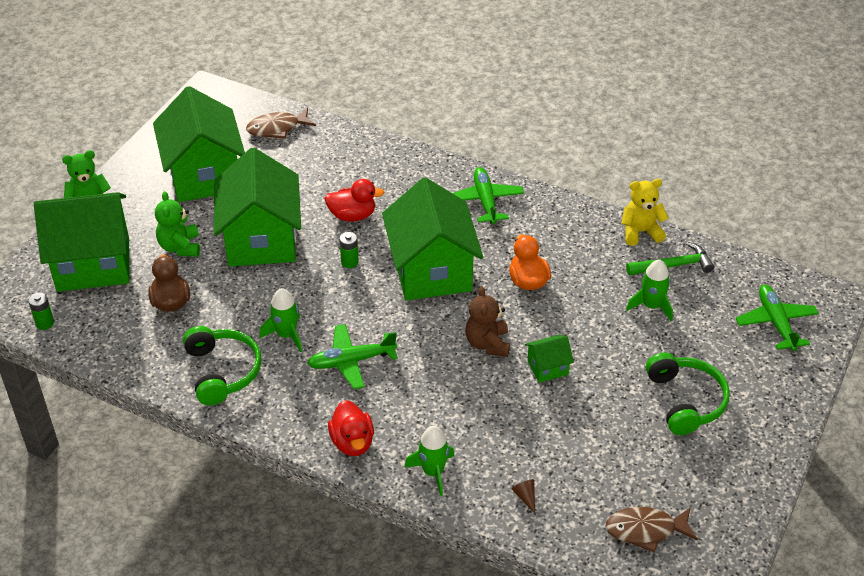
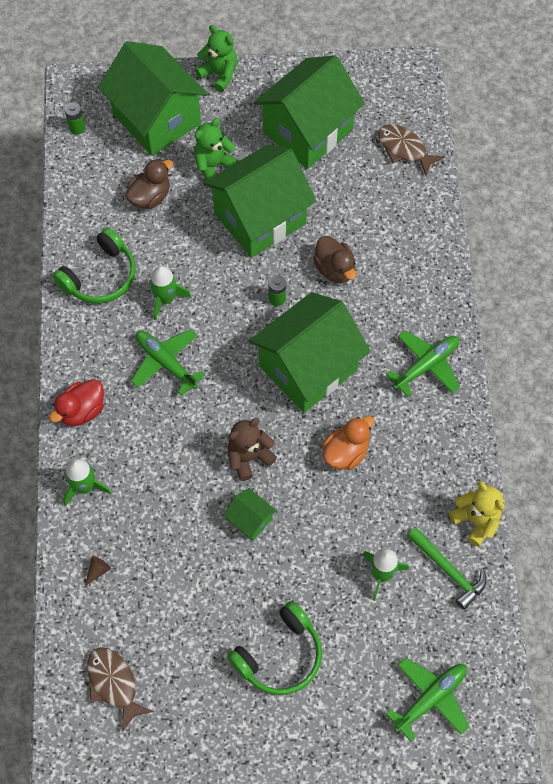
camera: 60 degrees right, 20 degrees up
red duck [324,179,384,222] -> brown duck [313,236,356,283]

